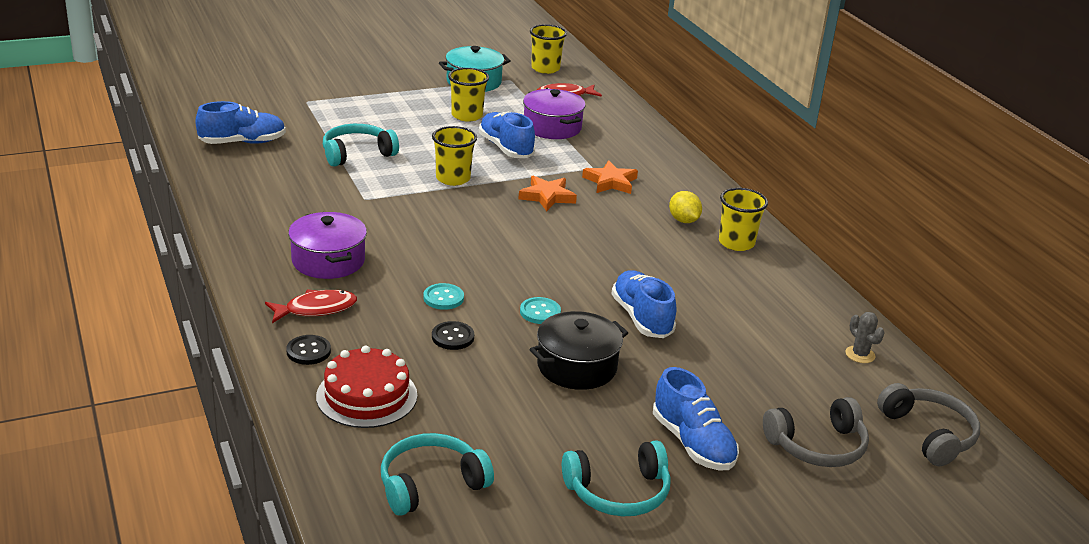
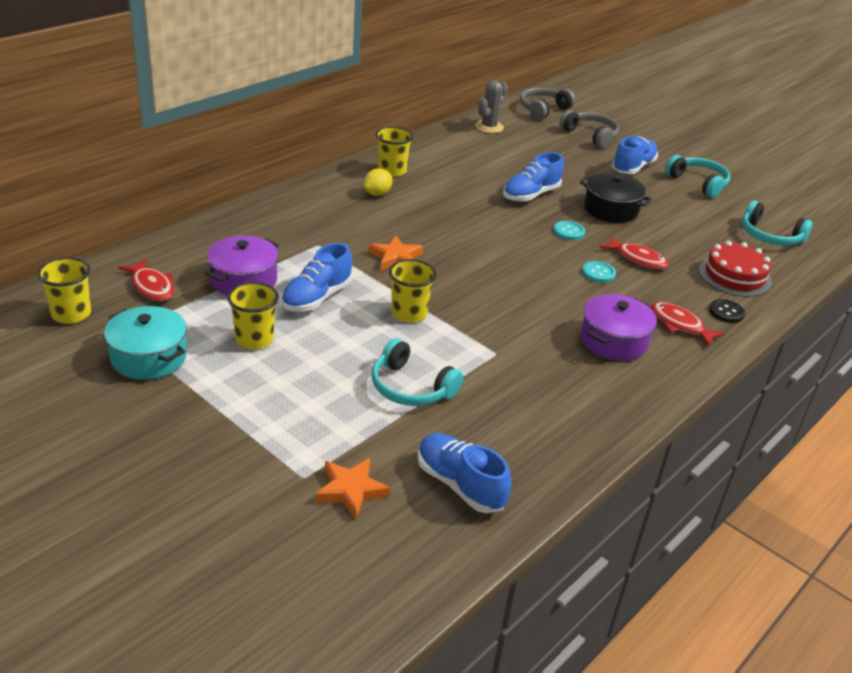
camera: 115 degrees left, 5 degrees up
black button [432,321,474,350] -> red fish [599,236,669,269]
orange star [582,160,638,194] -> orange star moved to [315,458,390,520]
grey cactus [846,312,885,363] -> grey cactus [475,80,508,133], size x1.53

